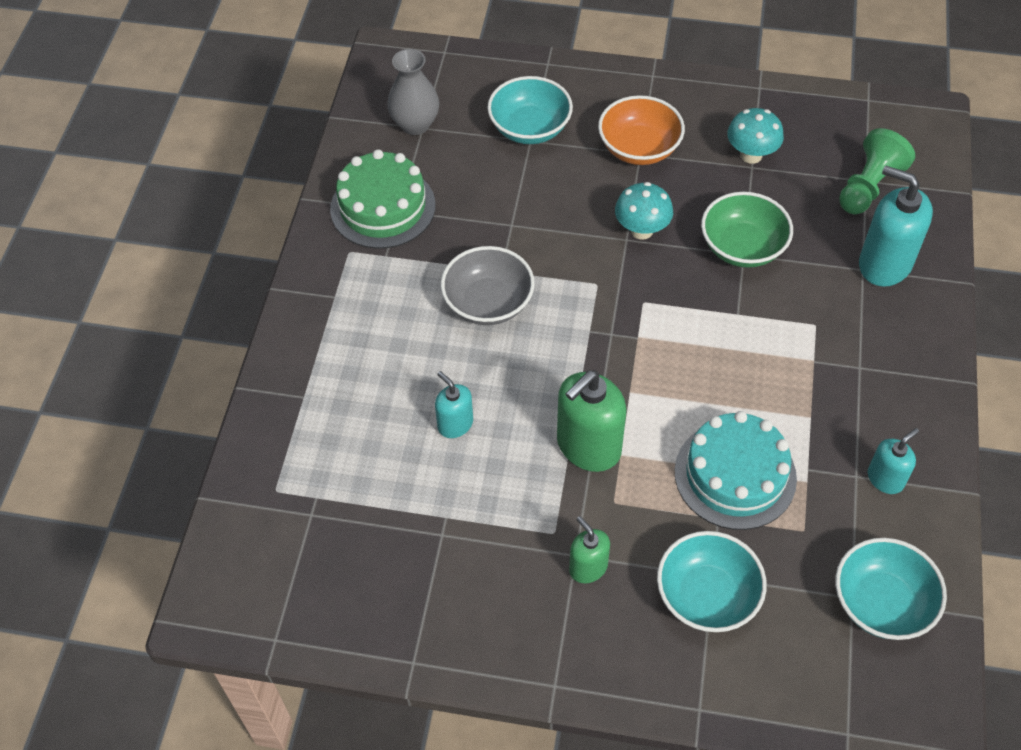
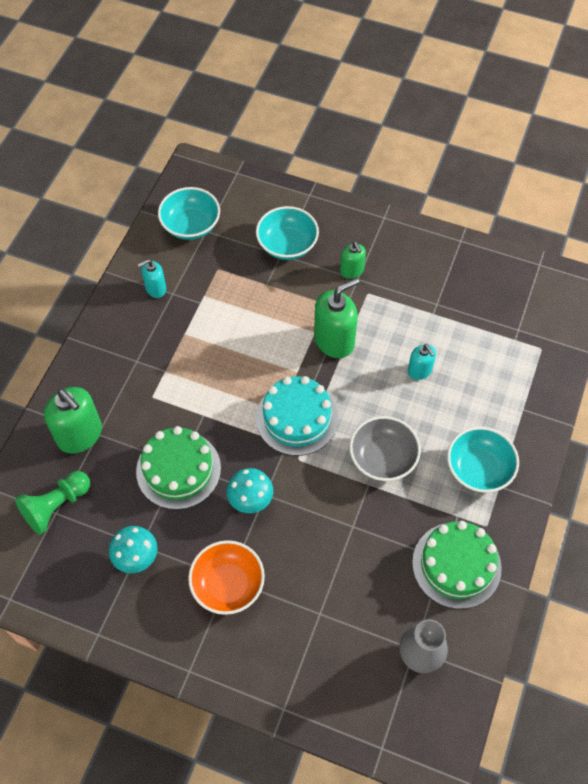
camera: 170 degrees left, 5 degrees up
turquoise bowl [487,76,573,144] -> turquoise bowl moved to [447,427,519,493]
turquoise cake [675,411,797,530] -> turquoise cake moved to [256,376,338,456]
green bowl [701,192,793,268] -> green cake [136,426,221,510]
turquoise soap dispenser [859,166,933,287] -> green soap dispenser [44,387,102,454]

